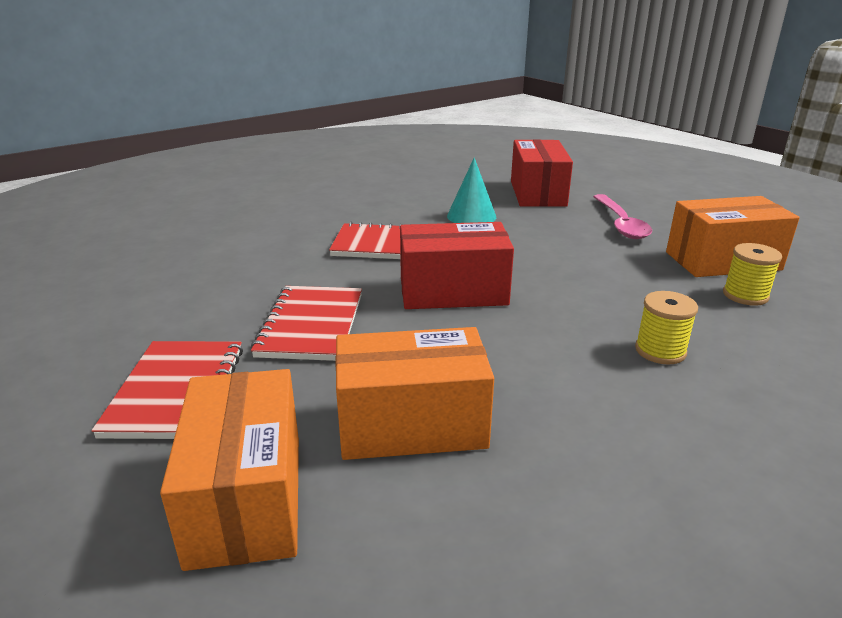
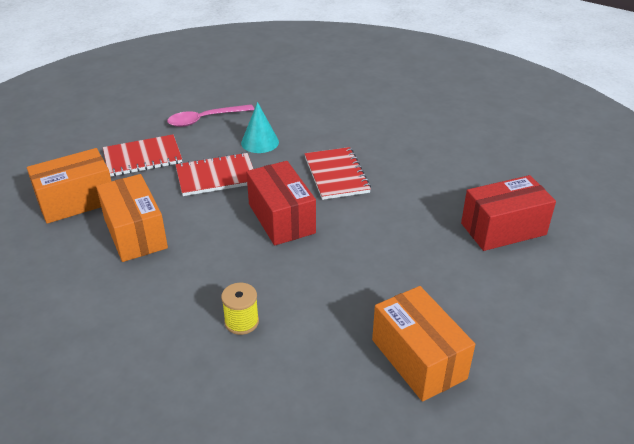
camera: 70 degrees right, 10 degrees up
turquoise cone [447,158,496,223] -> turquoise cone moved to [241,102,279,153]
pink spoon [593,194,652,239] -> pink spoon moved to [167,104,254,127]
yellow spool [723,243,782,306] -> none

